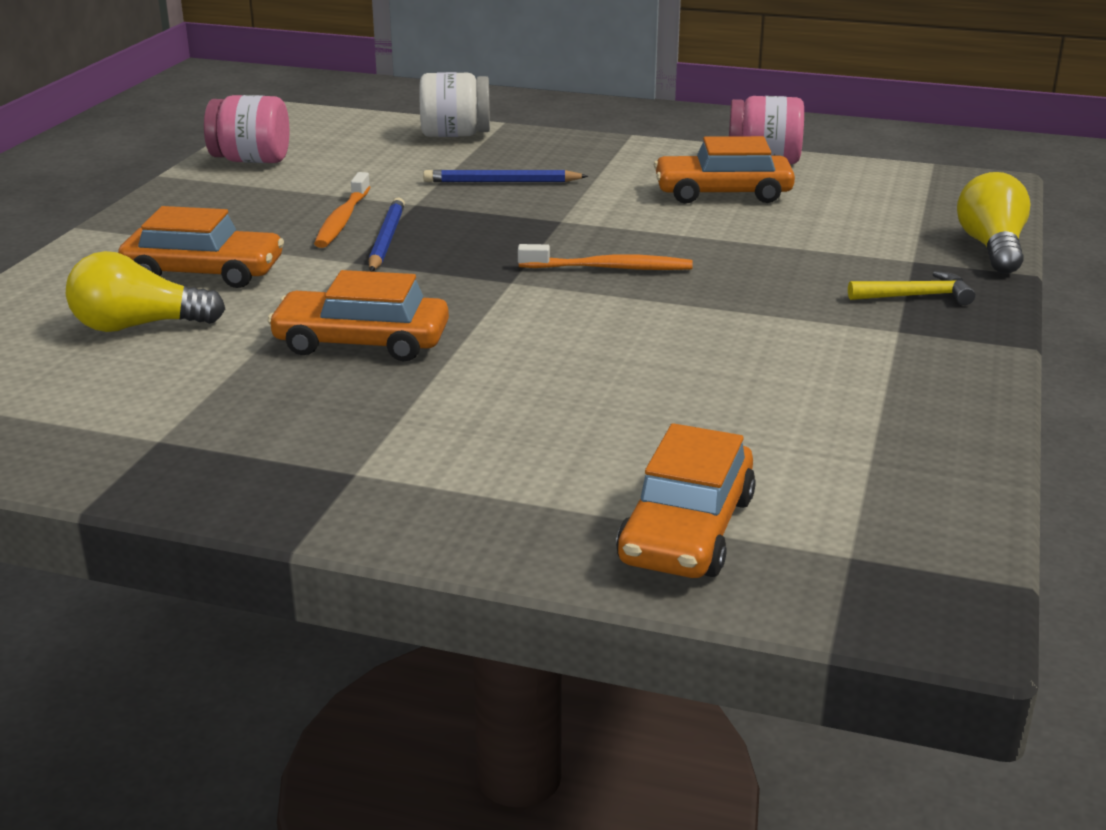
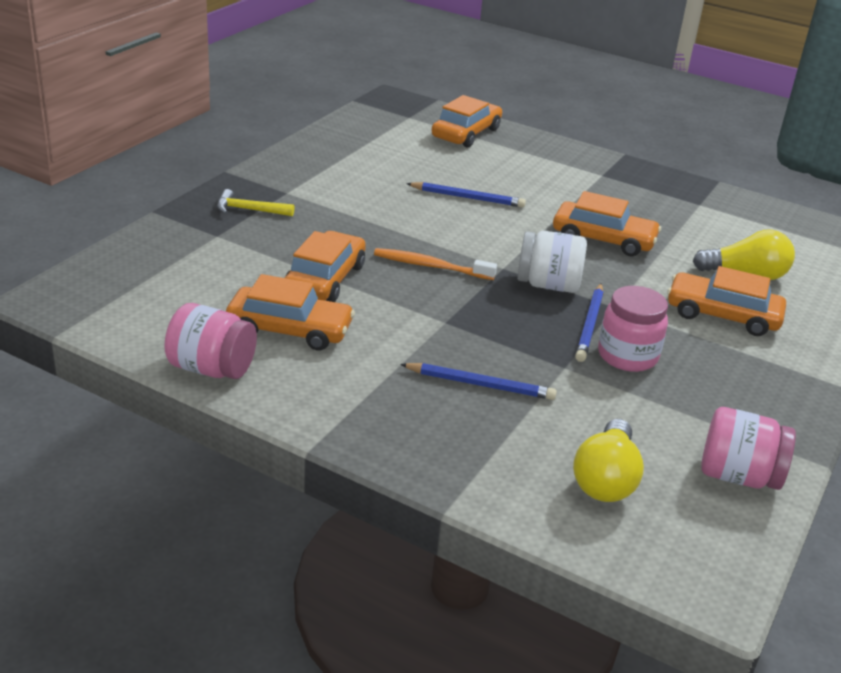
camera: 170 degrees left, 5 degrees up
orange toothbrush [314,172,370,248] -> pink jar [598,286,668,372]
white jar [419,72,490,137] -> white jar moved to [517,231,587,293]
yellow light bulb [957,172,1031,274] -> yellow light bulb moved to [573,419,644,502]
none -> orange car [285,231,366,302]
none -> blue pencil [406,182,526,208]

